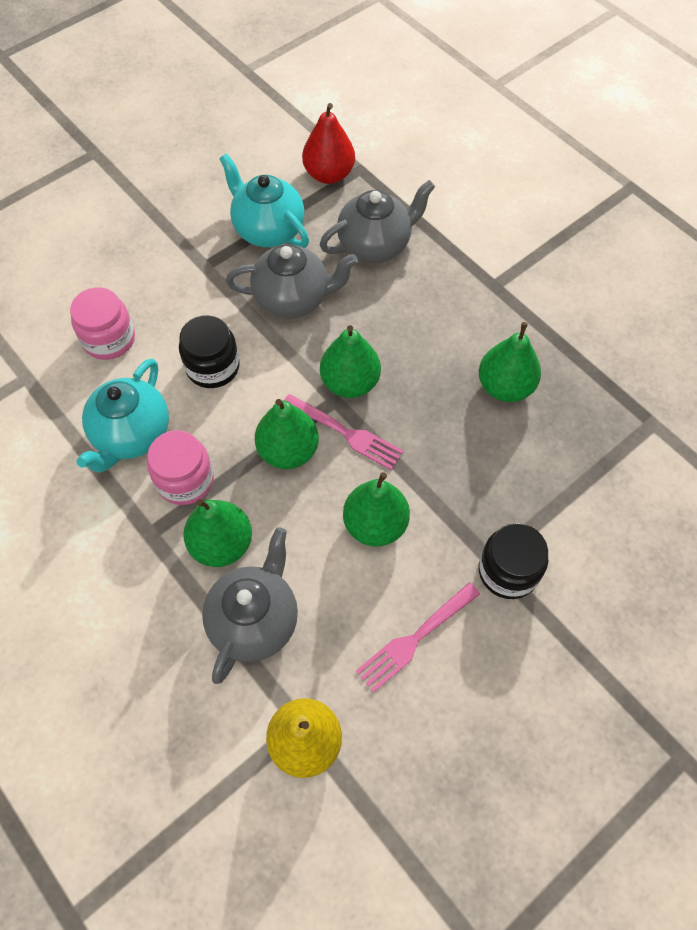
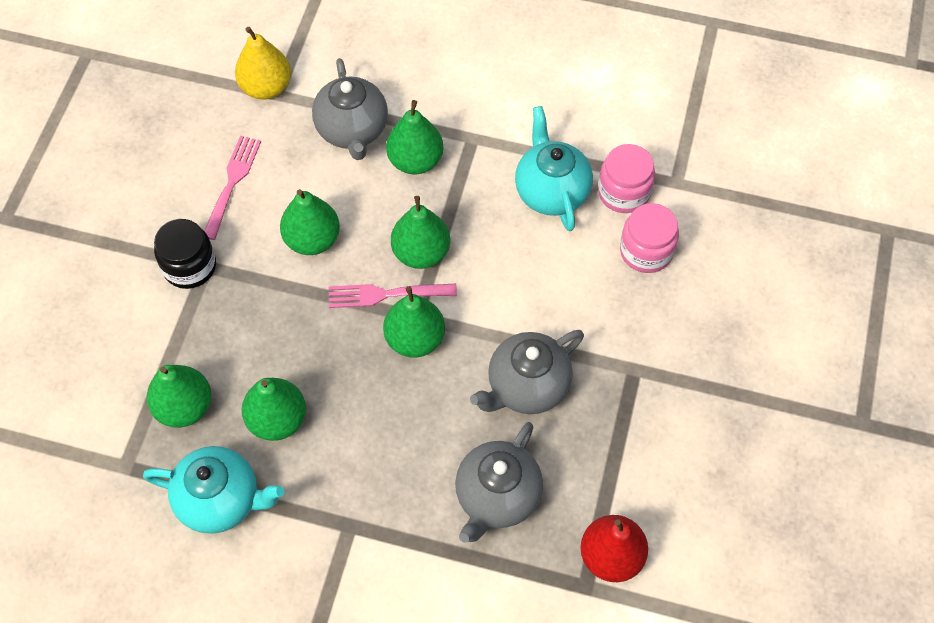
camera: 145 degrees right, 0 degrees up
pink jar [147,430,214,505] -> pink jar moved to [598,144,655,213]
black jar [179,315,240,388] -> none
turquoise teapot [219,153,309,248] -> turquoise teapot moved to [143,446,284,534]
none -> green pear [147,365,212,428]

